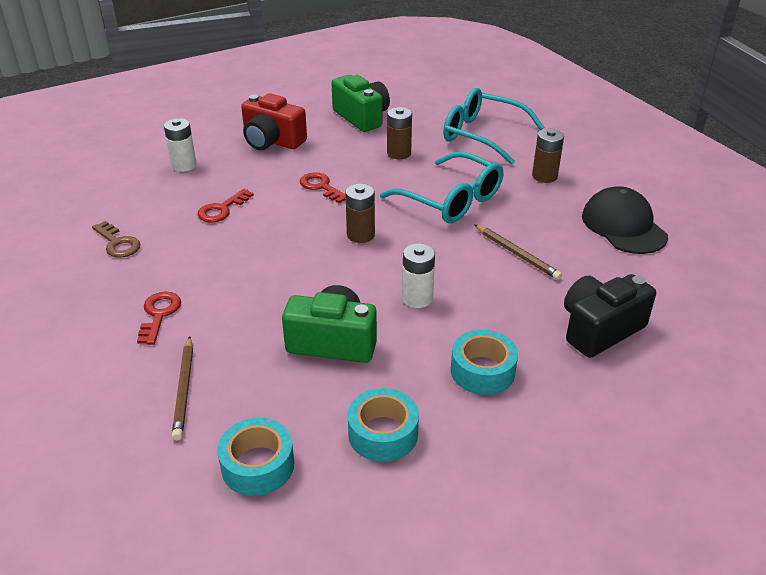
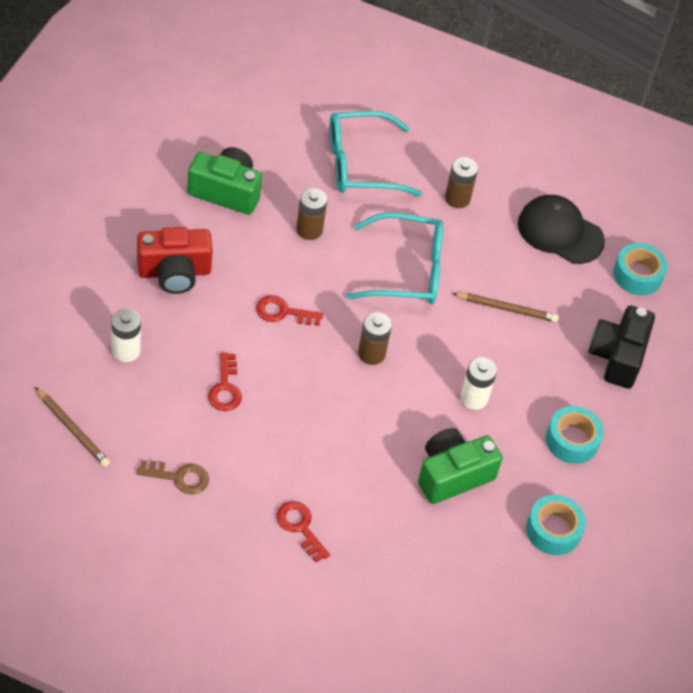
camera: 45 degrees left, 15 degrees up
brown pencil [172,336,193,440] -> brown pencil moved to [35,387,110,467]
turquoise tape [217,418,294,496] -> turquoise tape moved to [613,243,668,295]

